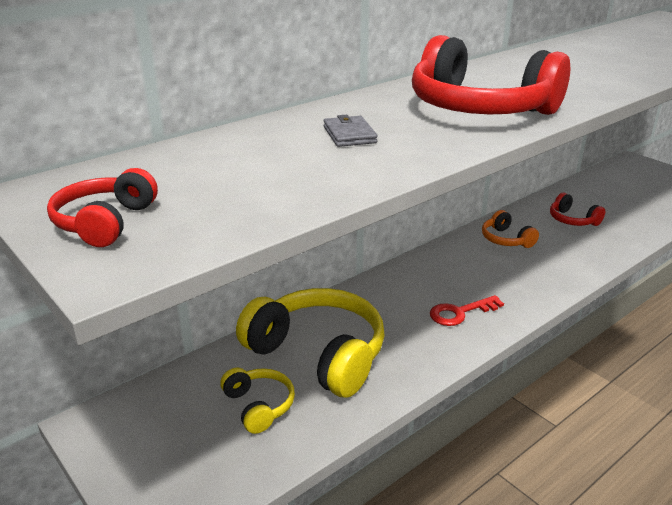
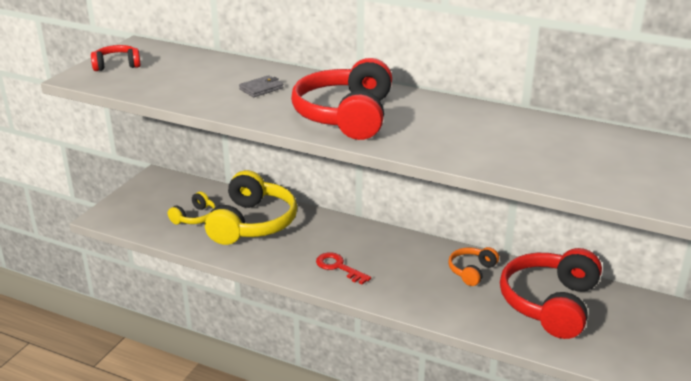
camera: 65 degrees right, 0 degrees up
red headphones [550,193,605,226] -> red headphones [500,248,602,339], size x2.03

